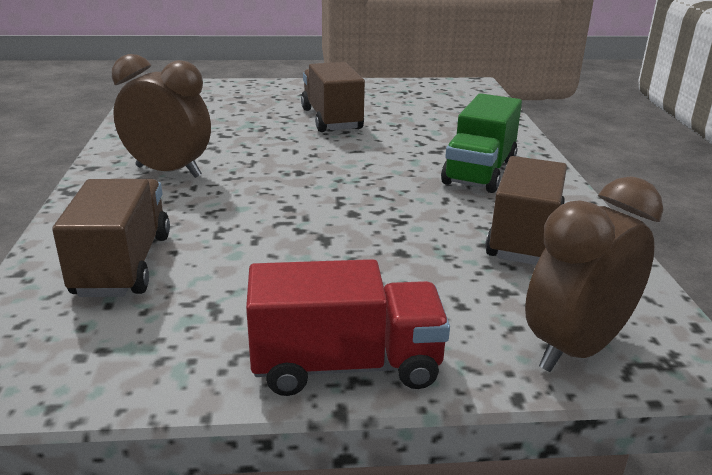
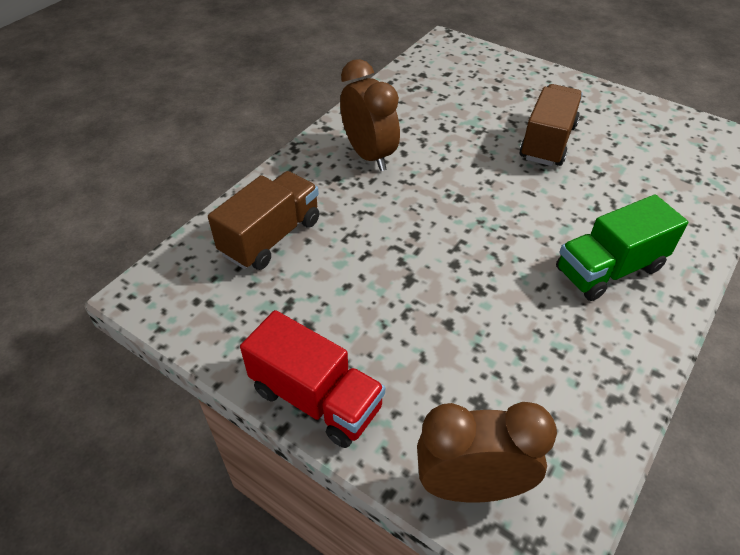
camera: 40 degrees right, 20 degrees up
brown truck [485,156,567,265] -> none

